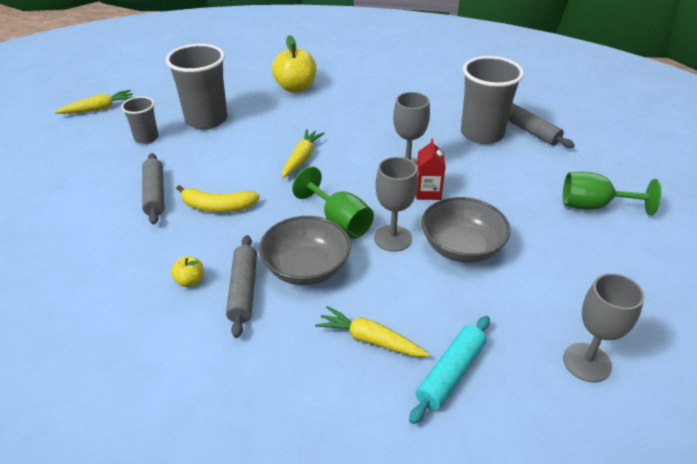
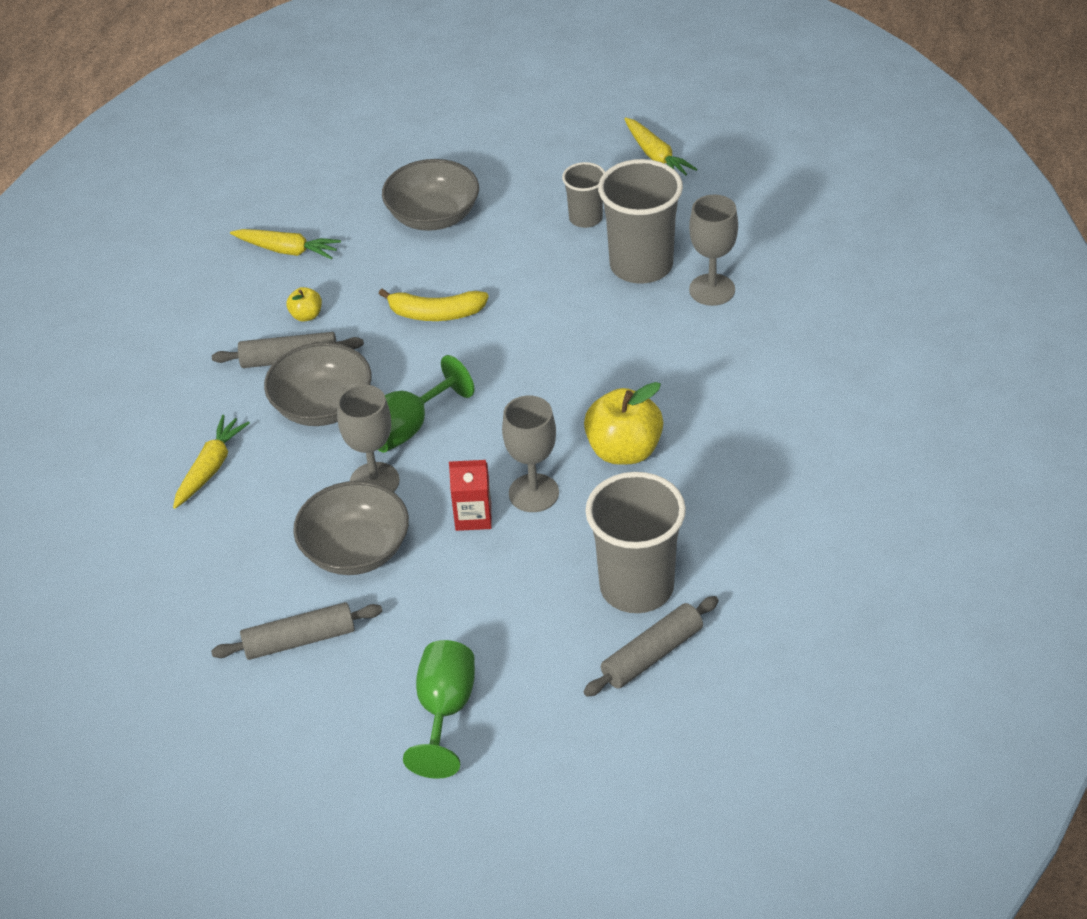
camera: 90 degrees right, 5 degrees up
grey rolling pin [142,153,164,224] -> grey rolling pin moved to [211,602,382,660]
yellow banana [176,185,260,212] -> yellow banana turned 90 degrees counterclockwise [378,289,489,321]
yellow apple [272,35,316,93] -> yellow apple moved to [584,382,663,465]
yellow carrot [282,129,325,178] -> yellow carrot moved to [230,229,341,260]
turquoise rolling pin [409,316,490,424] -> none
grey goblet [563,273,645,382] -> grey goblet moved to [689,195,738,306]
none -> grey bowl [382,159,479,231]

